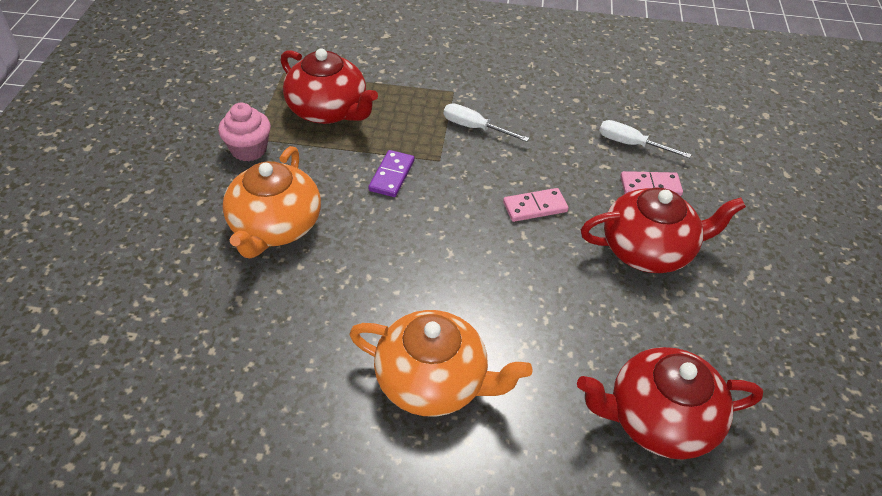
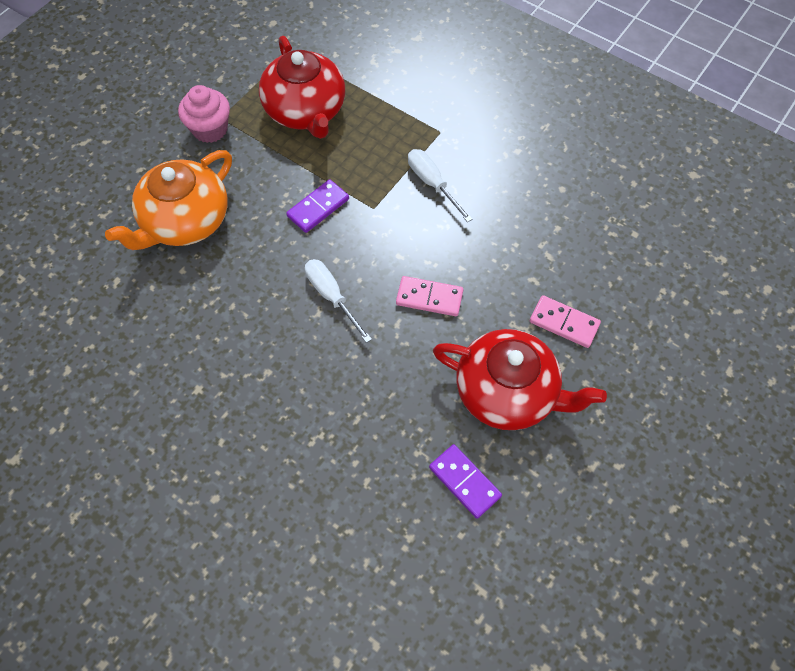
camera: 30 degrees right, 15 degrees up
orange teapot [349,310,533,417] -> none
red teapot [577,347,763,460] -> none
white screwdriver [599,120,692,158] -> white screwdriver moved to [305,259,372,343]
none -> purple domino [429,444,502,519]

